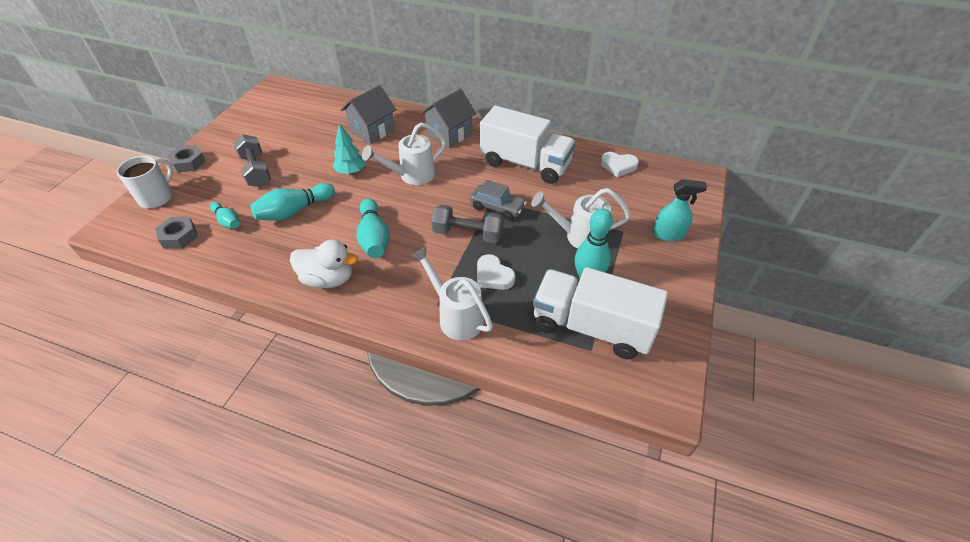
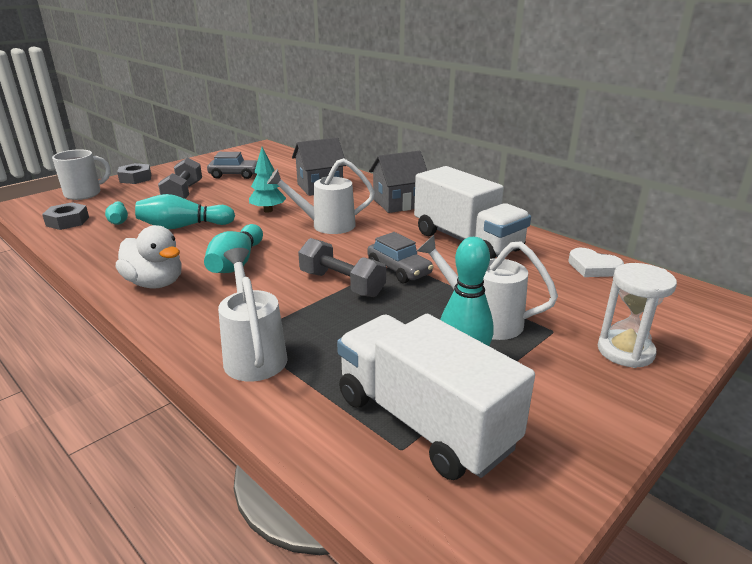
camera: 25 degrees right, 20 degrees down
white heart [477,254,515,290] -> none
turquoise spray bottle [652,179,707,241] -> white hourglass [598,263,677,368]
none -> grey car [207,152,257,179]

